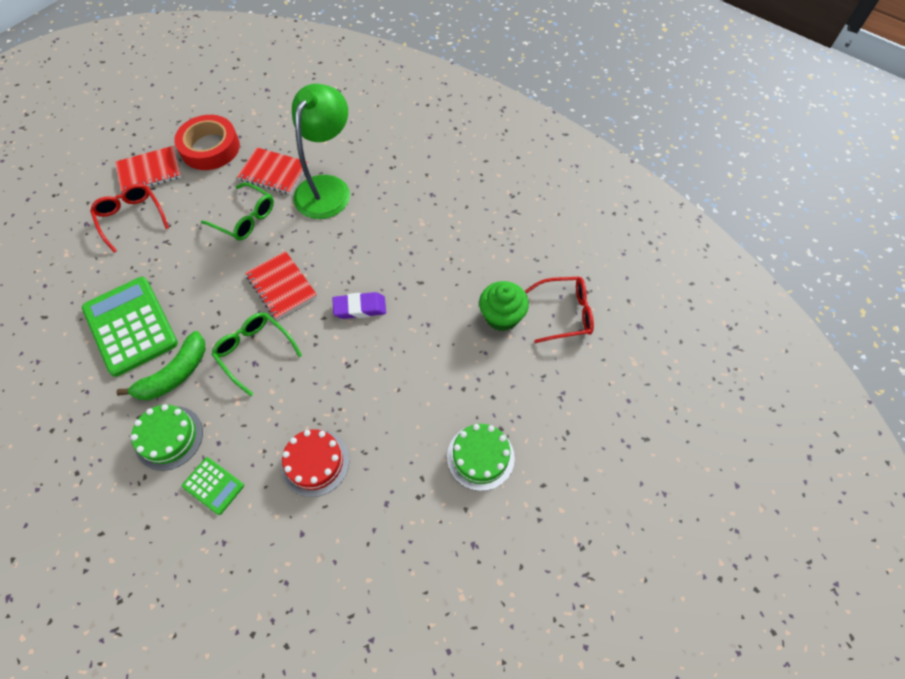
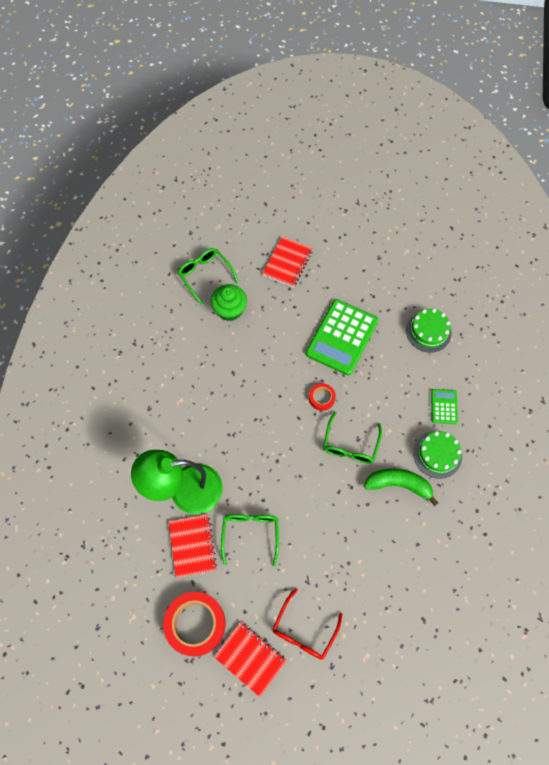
camera: 120 degrees left, 5 degrees up
green calculator [82,277,178,377] -> green calculator moved to [306,299,378,375]
red notebook [245,251,317,320] -> red notebook moved to [262,236,313,287]
red cake [281,429,349,497] -> none
purple eraser [332,292,386,319] -> none
green cake [447,424,515,491] -> green cake moved to [406,308,452,353]
red glasses [525,277,594,343] -> green glasses [178,248,238,305]
none -> red tape [309,383,336,411]

